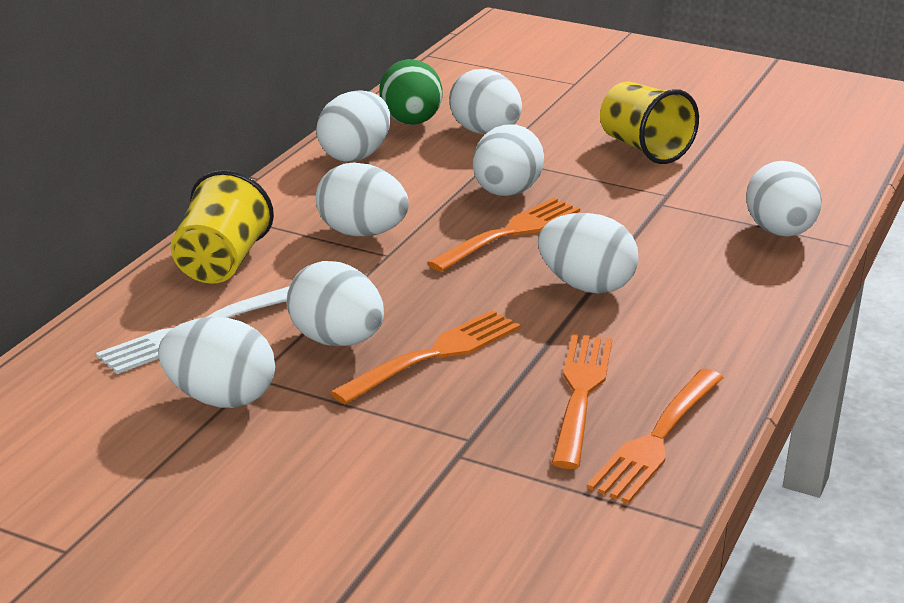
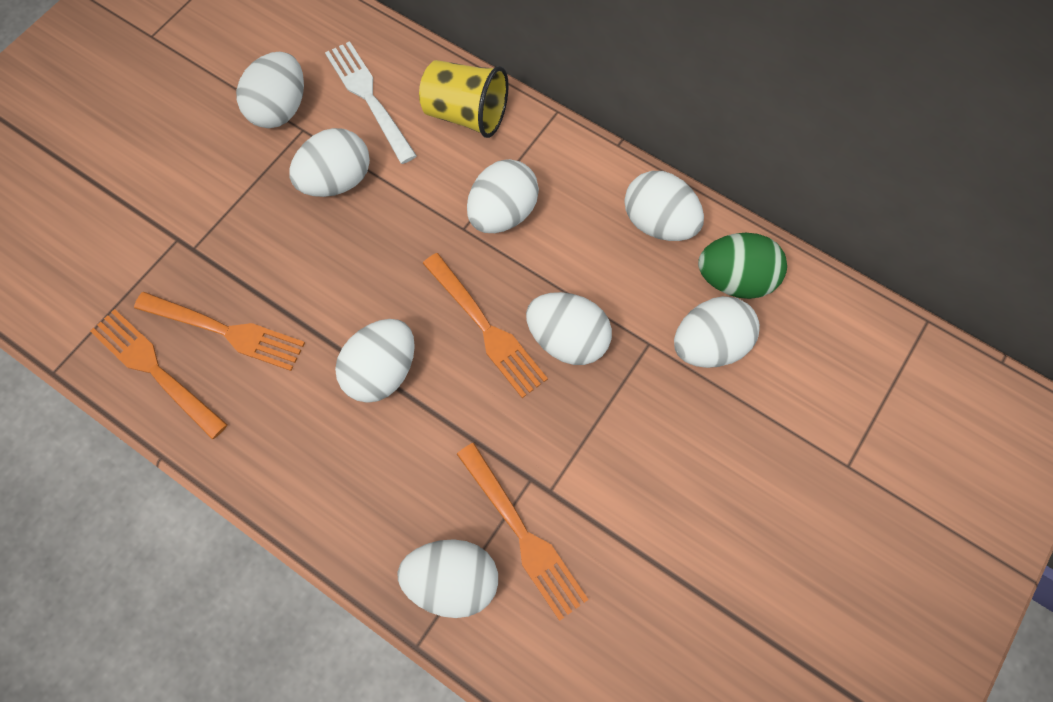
camera: 100 degrees right, 40 degrees up
orange fork [330,310,521,405] -> orange fork moved to [457,443,589,621]
yellow cup [600,81,699,164] -> none

